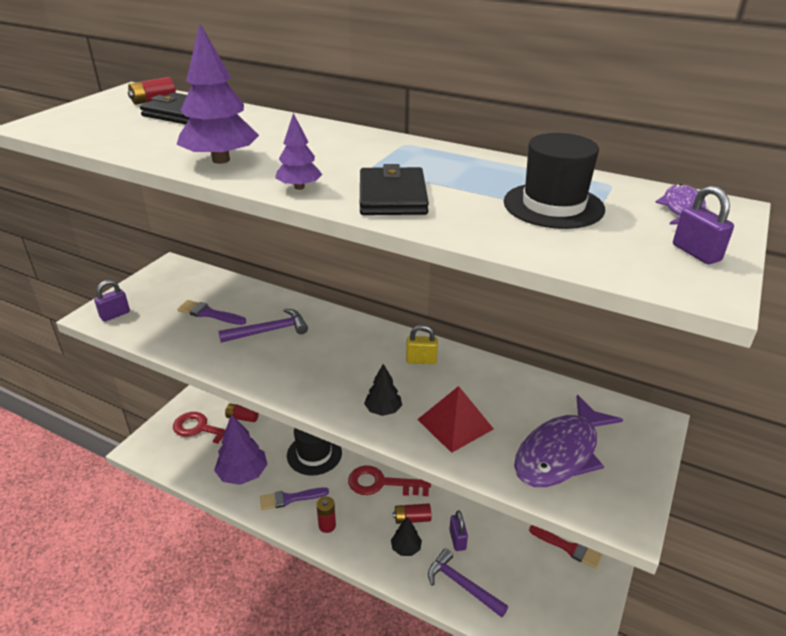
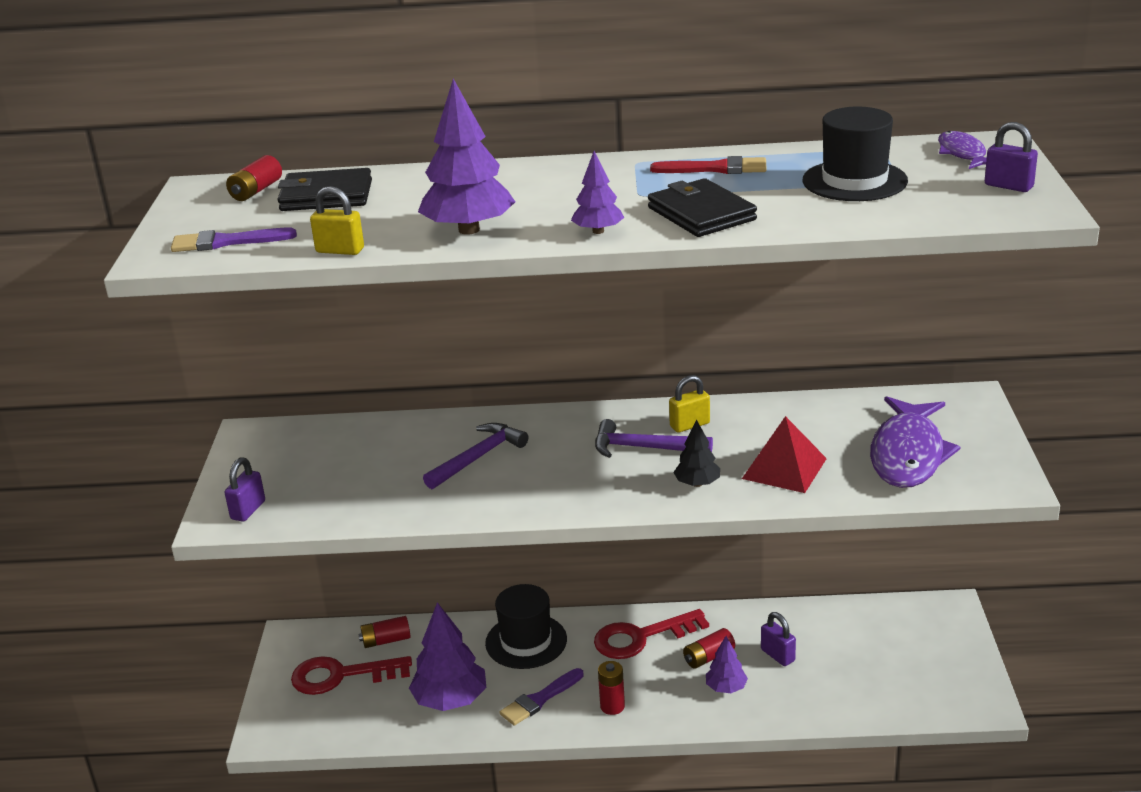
camera: 25 degrees left, 5 degrees down
purple brush [177,300,246,325] -> purple brush moved to [171,228,297,252]
black tree [391,517,422,556] -> purple tree [706,636,748,693]
purple hammer [428,548,508,617] -> purple hammer moved to [595,419,713,458]
red brush [529,525,602,569] -> red brush moved to [650,156,767,174]
none -> yellow padlock [310,186,364,255]

